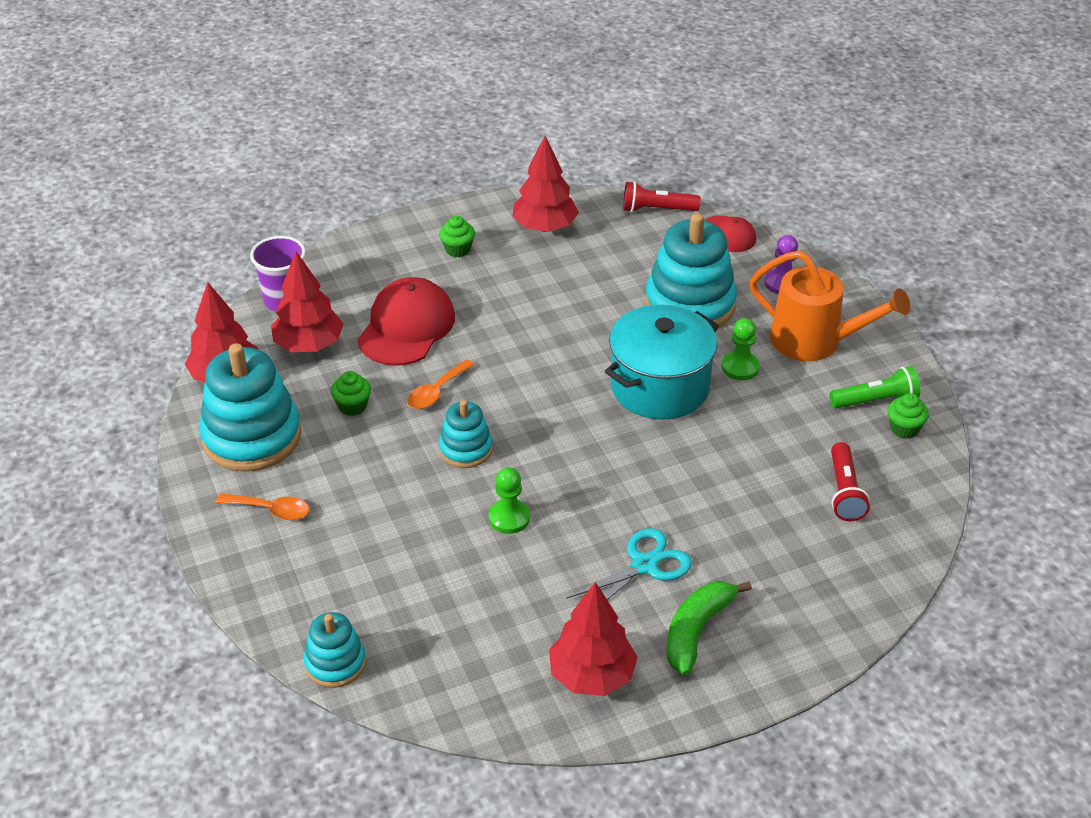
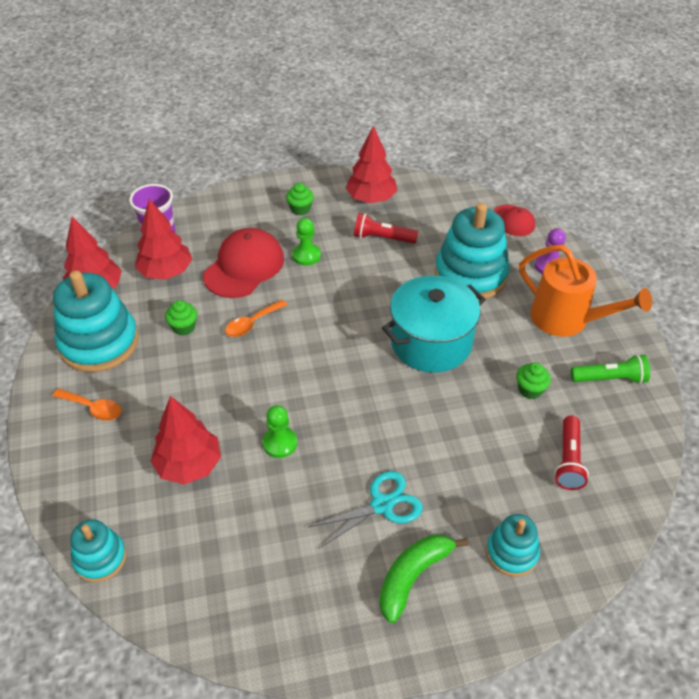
camera: 10 degrees right, 5 degrees up
turquoise stacking toy [439,400,493,468] -> turquoise stacking toy moved to [486,514,540,577]
red tree [549,582,638,696] -> red tree moved to [151,396,221,484]
red flashlight [623,181,701,212] -> red flashlight moved to [354,213,418,244]
green pawn [722,318,760,380] -> green pawn moved to [292,218,321,266]
green cupcake [888,393,929,439] -> green cupcake moved to [516,363,551,399]

